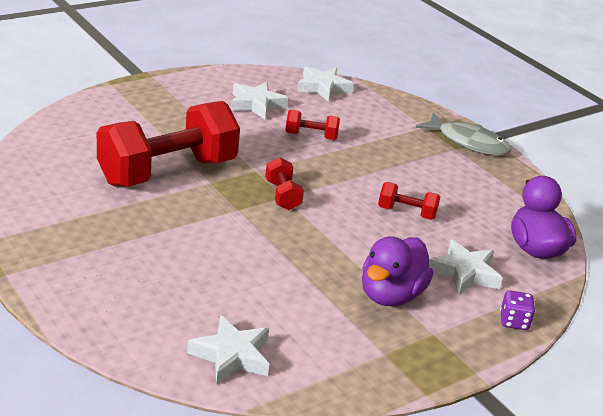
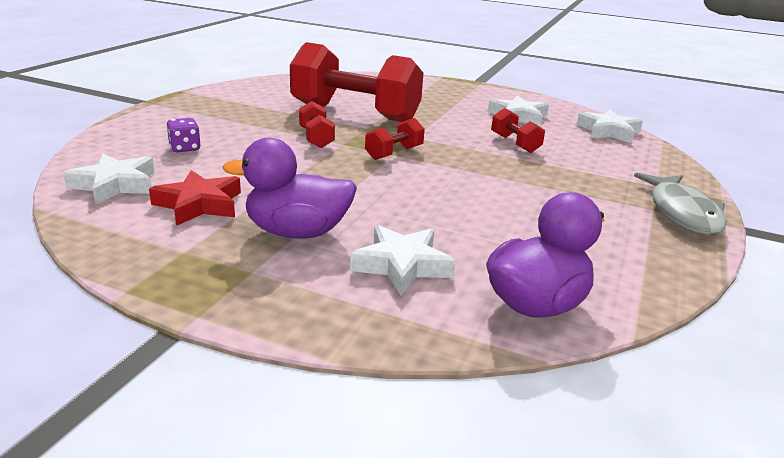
camera: 60 degrees right, 5 degrees down
red dumbbell [378,182,440,220] -> red dumbbell moved to [299,101,335,148]
purple dice [500,290,535,330] -> purple dice moved to [166,118,200,153]
none -> red star [149,170,241,226]

